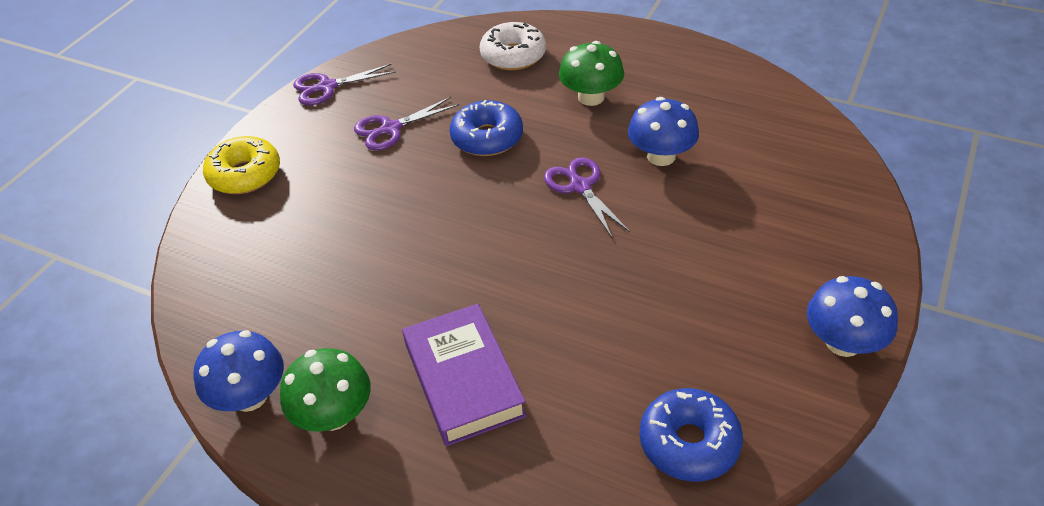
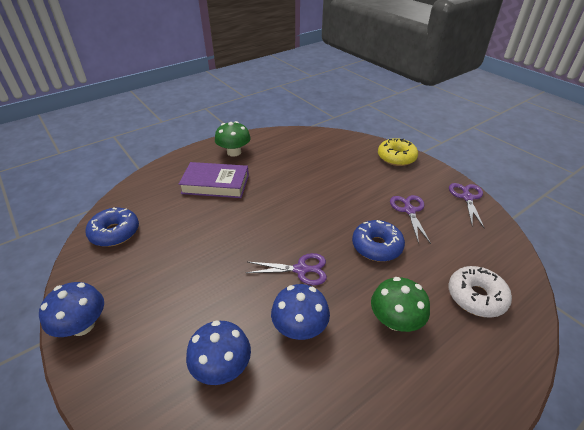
camera: 115 degrees right, 5 degrees down
blue mushroom [194,330,284,412] -> blue mushroom moved to [186,320,251,385]

